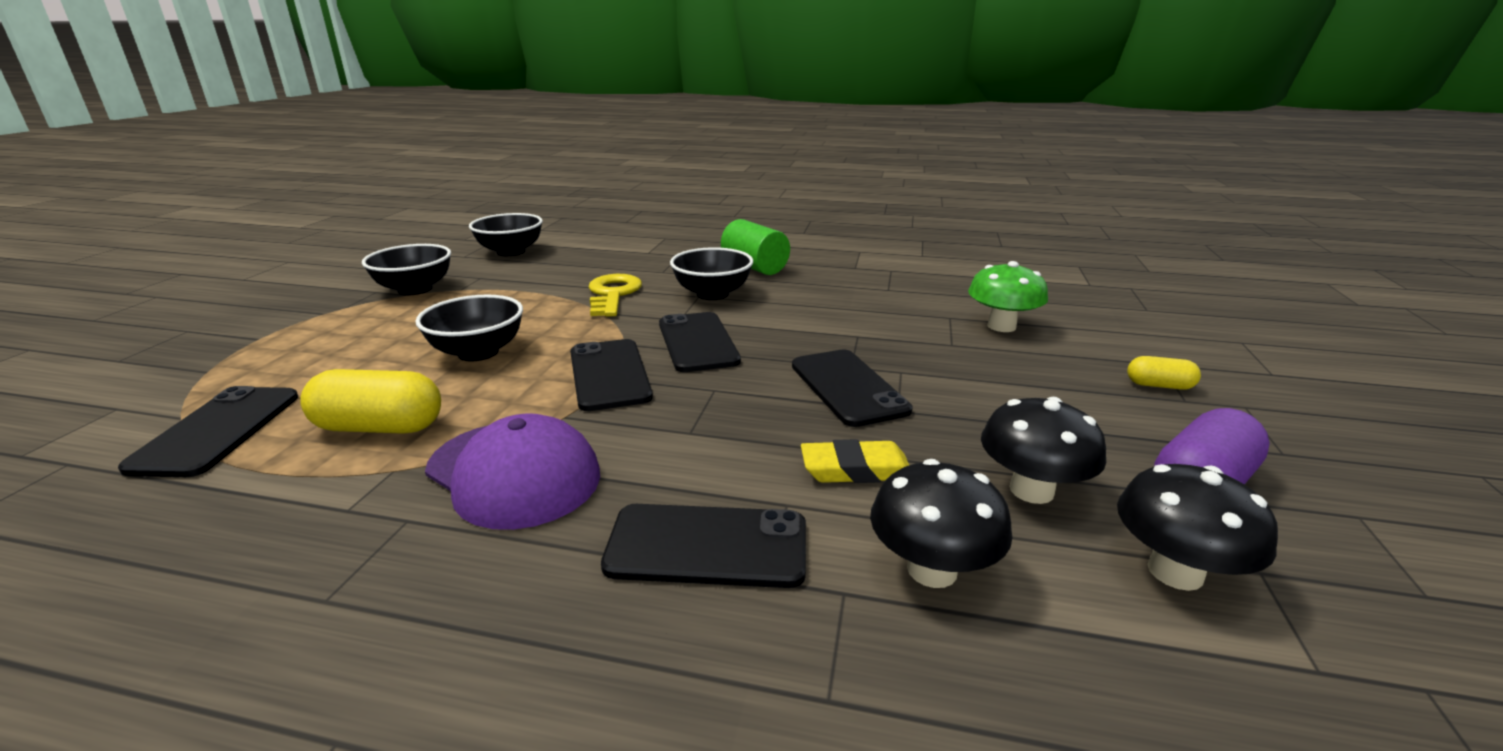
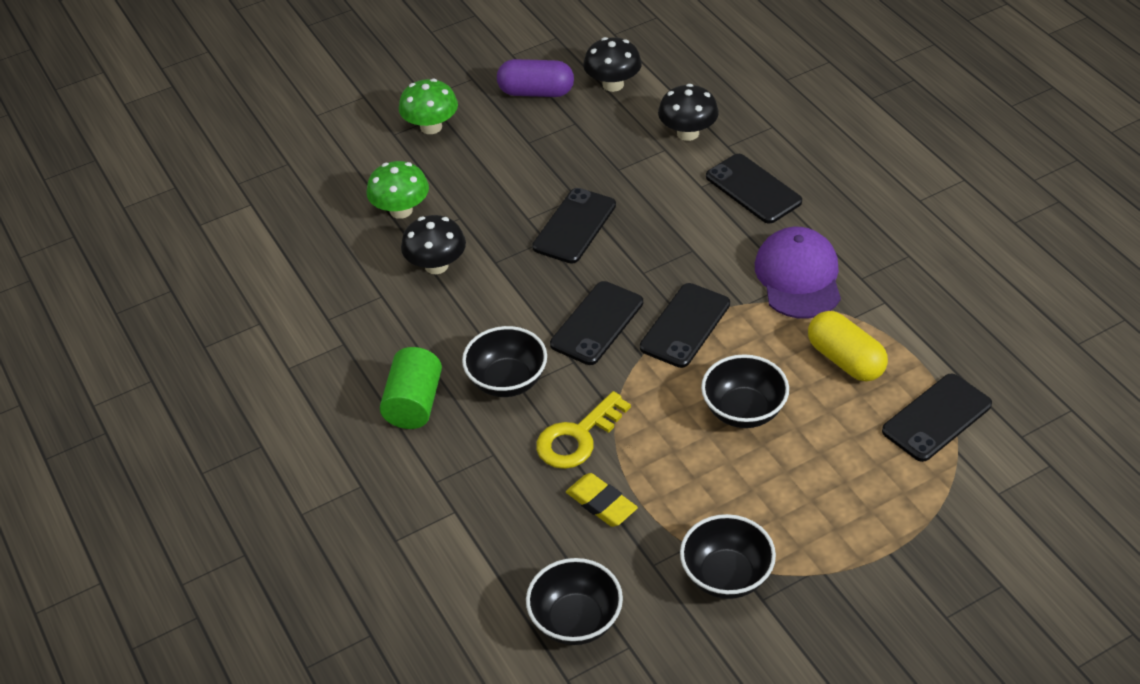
camera: 130 degrees left, 20 degrees up
yellow eraser [801,439,909,483] -> yellow eraser moved to [566,473,638,527]
black mushroom [981,397,1106,504] -> black mushroom moved to [401,215,466,274]
yellow capsule [1127,356,1201,390] -> green mushroom [399,79,458,134]

